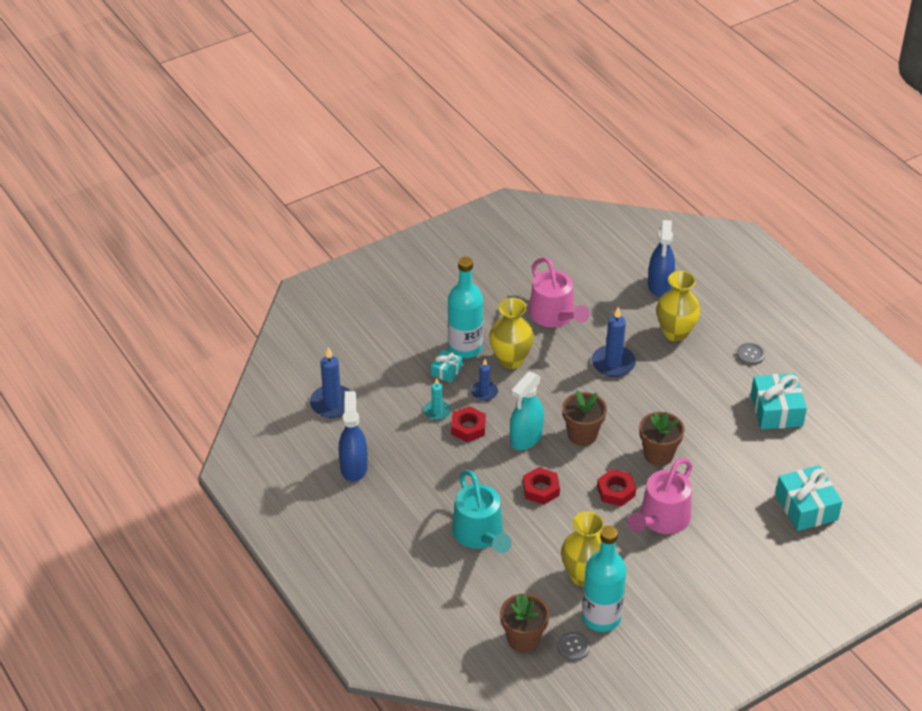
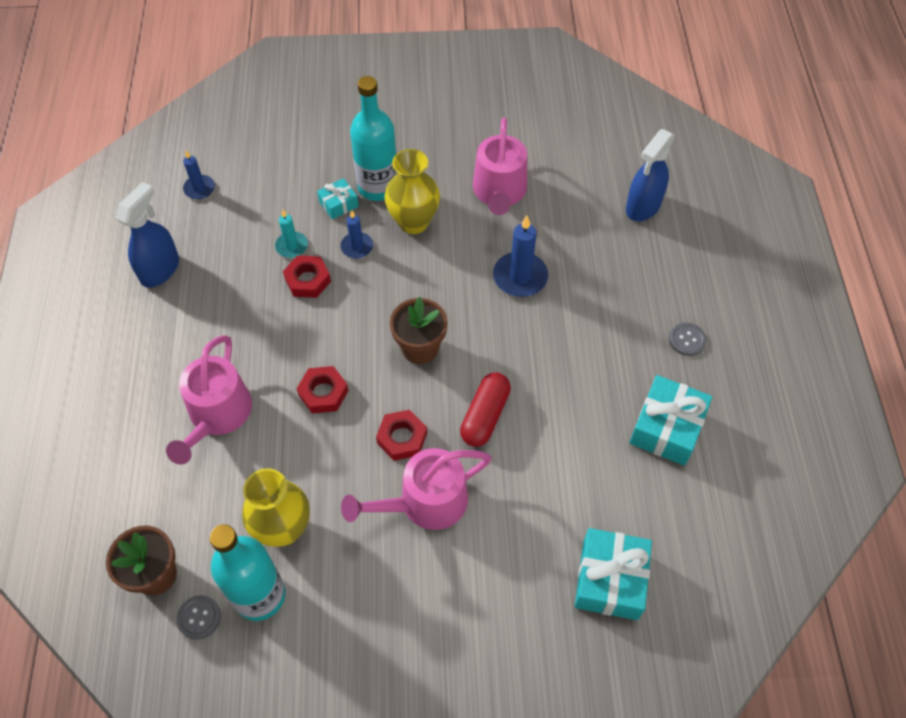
camera: 30 degrees right, 15 degrees up
blue candle [310,347,351,418] -> blue candle [183,151,215,199], size x0.60
turquoise watering can [452,470,512,553] -> pink watering can [166,335,252,464]
turquoise spray bottle [510,372,544,450] -> none
brown flower pot [639,412,685,466] -> red capsule [460,372,511,447]
yellow vase [656,271,701,342] -> none

